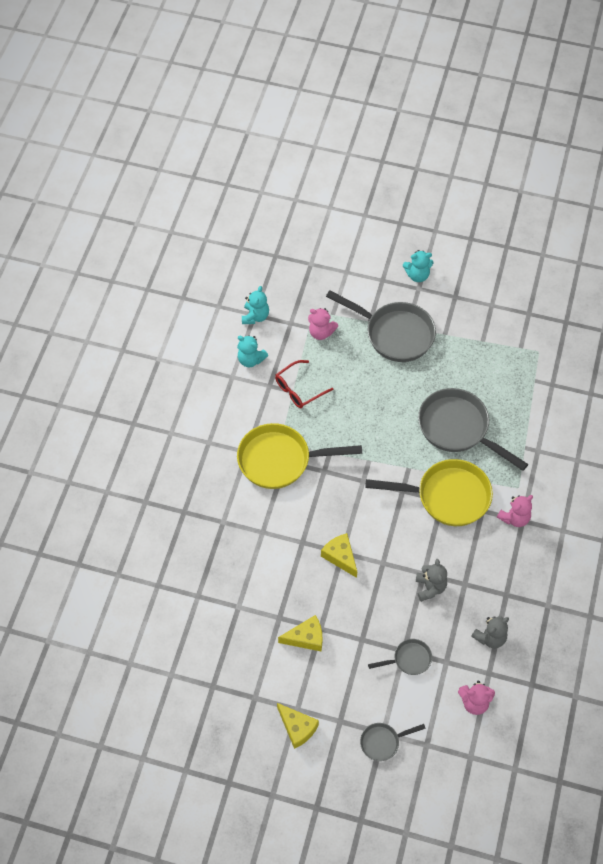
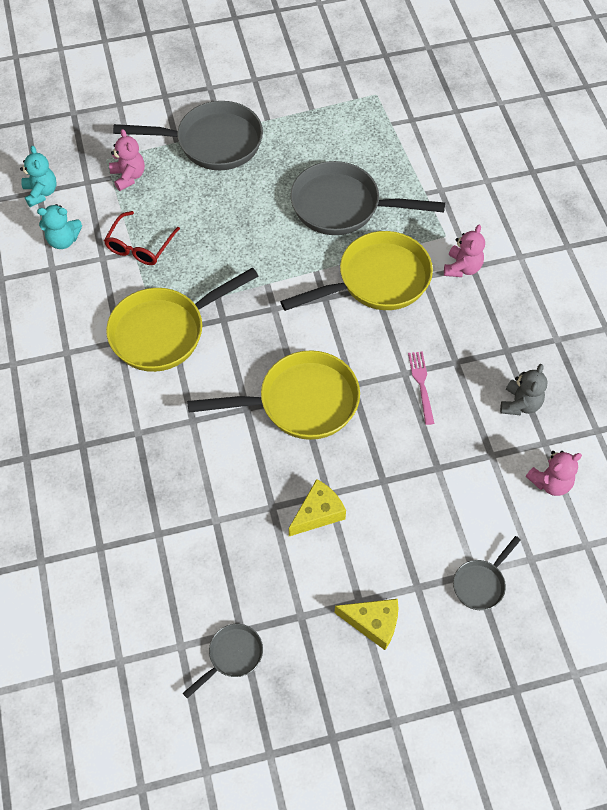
camera: 30 degrees left, 0 degrees up
pink teddy bear [308,308,338,340] -> pink teddy bear turned 105 degrees counterclockwise [109,129,145,191]
yellow cheese [321,533,357,578] -> yellow pan [187,350,360,440]
grey pan [368,639,432,675] -> grey pan moved to [183,624,263,698]
turquoise teddy bear [403,250,433,282] -> none
grey teddy bear [416,559,447,602] -> pink fork [408,351,435,425]

